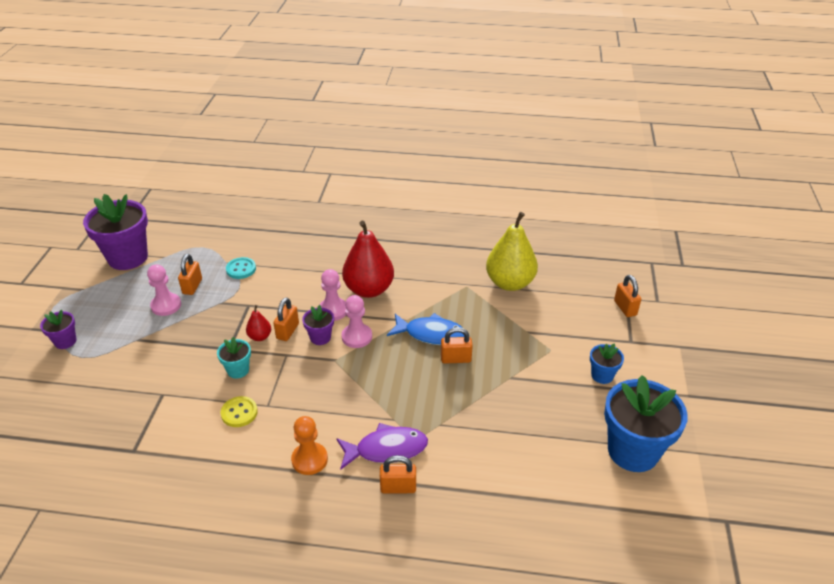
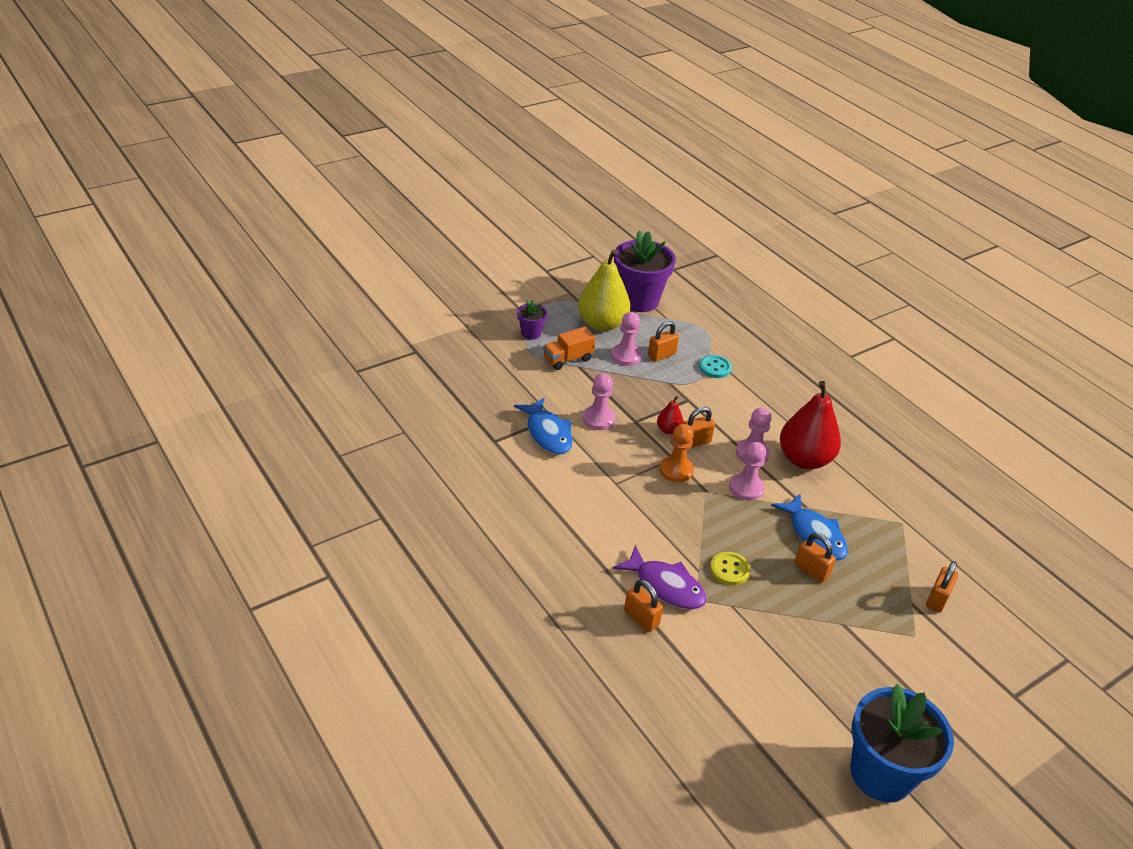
camera: 45 degrees right, 0 degrees up
turquoise flower pot [217,337,251,379] -> none
yellow button [221,396,258,427] -> yellow button moved to [710,552,750,585]
orange pawn [291,416,328,475] -> orange pawn moved to [660,424,694,483]
purple flower pot [302,305,334,345] -> none
yellow pear [486,212,538,291] -> yellow pear moved to [578,250,630,331]
blue flower pot [590,343,624,384] -> none
orange padlock [614,275,641,317] -> orange padlock moved to [926,561,958,613]
none -> blue fish [514,397,573,455]
none -> orange truck [543,327,596,370]
none -> pink pawn [583,373,615,430]

